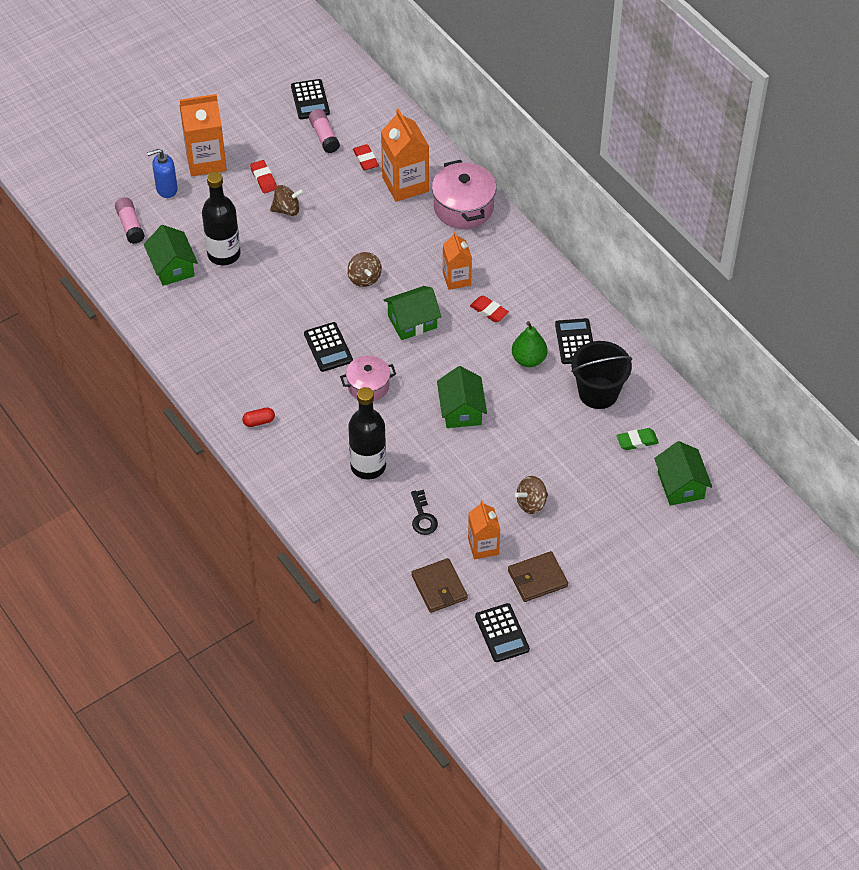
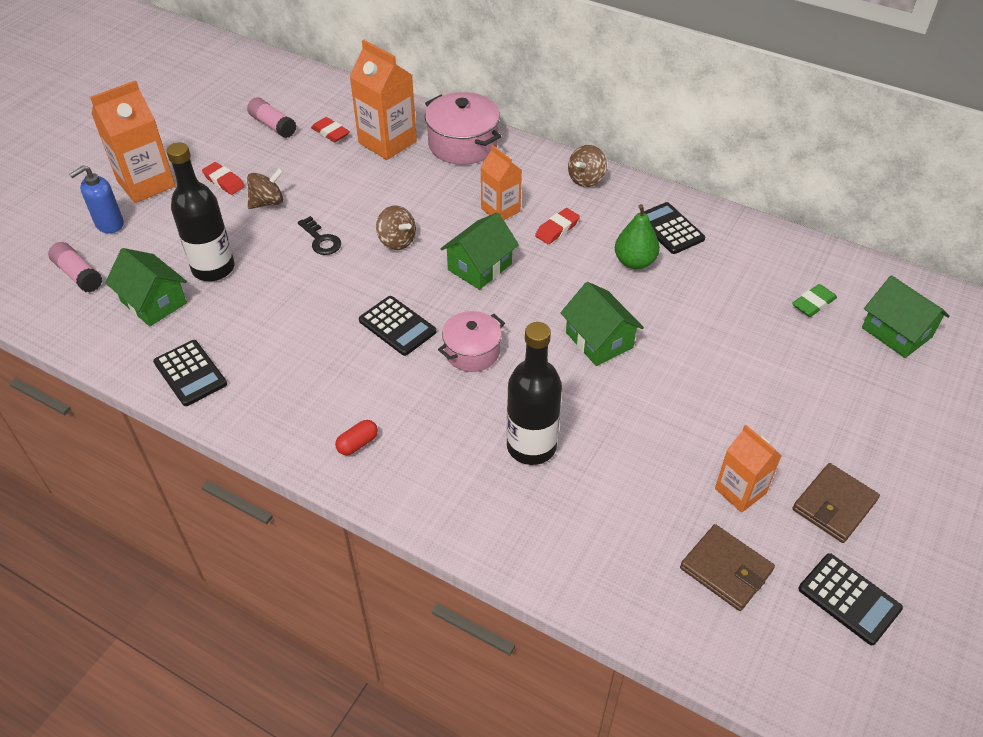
camera: 25 degrees left, 5 degrees down
black calculator [291,79,330,119] -> black calculator moved to [153,340,227,406]
black key [411,490,438,535] -> black key moved to [298,216,341,255]
red eraser [470,296,509,322] -> red eraser turned 60 degrees counterclockwise [535,208,580,244]
brown spinning top [515,476,548,514] -> brown spinning top moved to [568,145,607,187]
black bucket [571,341,632,409] -> none

